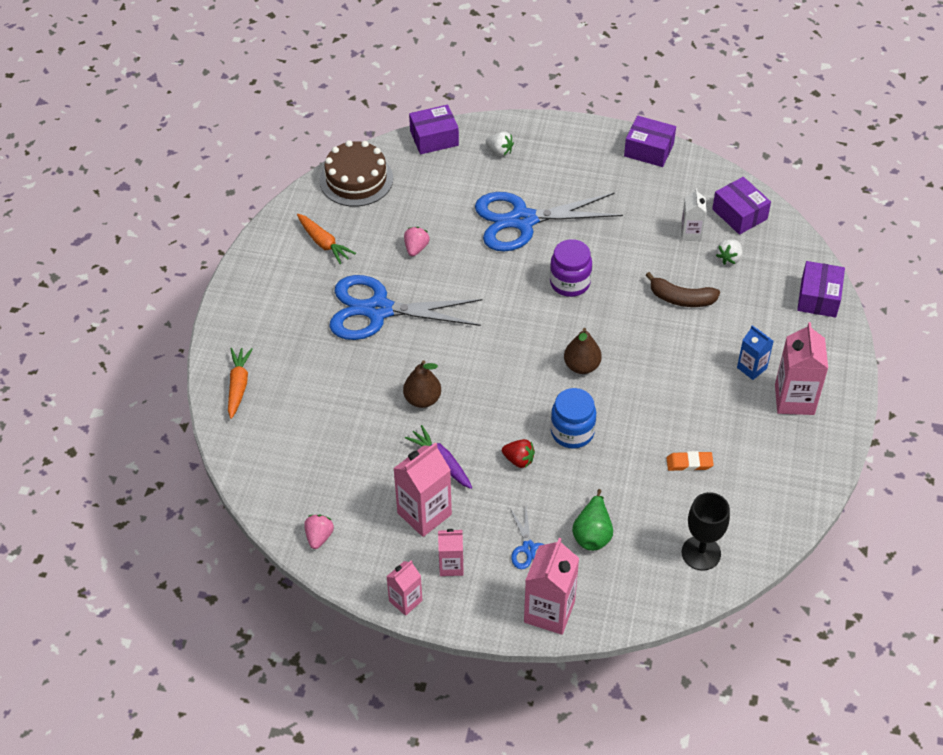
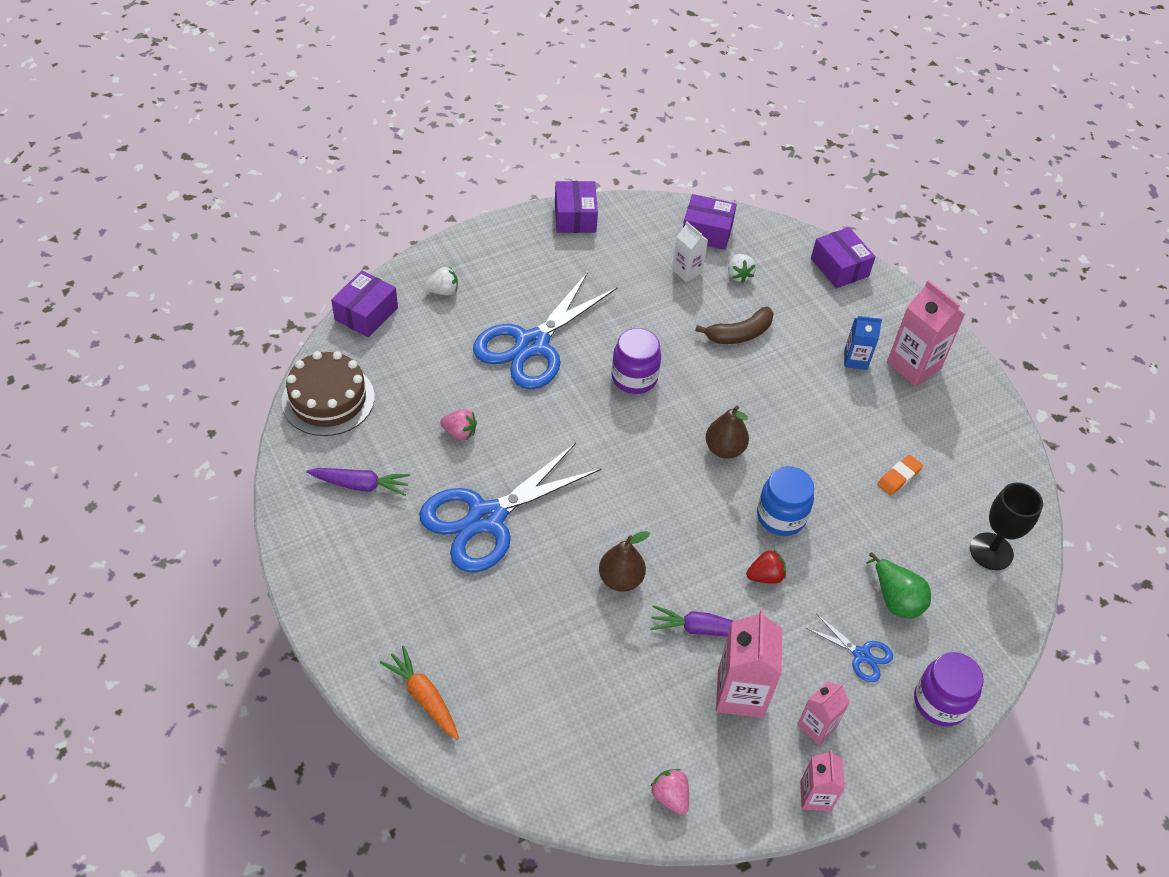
camera: 45 degrees left, 0 degrees up
orange carrot [297,214,356,264] -> purple carrot [306,468,410,496]
pink strawberry [404,227,430,256] -> pink strawberry turned 135 degrees clockwise [440,409,477,441]
pink carton [524,538,579,635] -> purple jar [914,652,984,726]
purple box [624,116,676,167] -> purple box turned 75 degrees counterclockwise [555,181,598,233]

